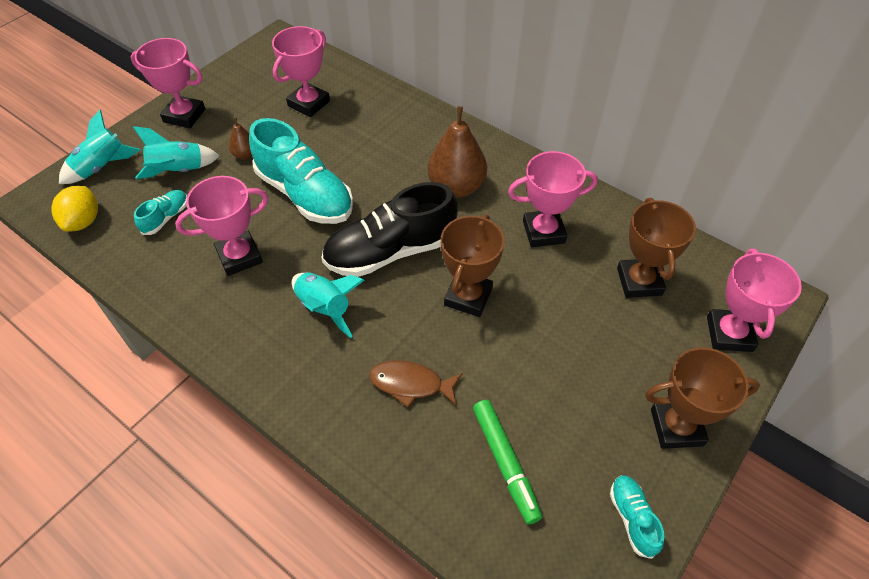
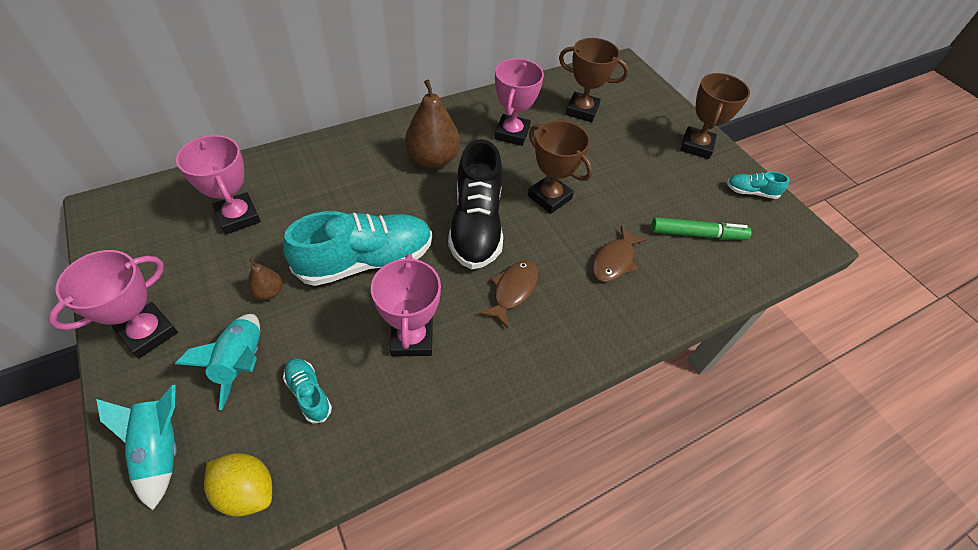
camera: 70 degrees left, 0 degrees up
turquoise rocket [291,273,364,338] -> brown fish [479,260,538,328]
pink trophy [707,249,802,352] -> none

